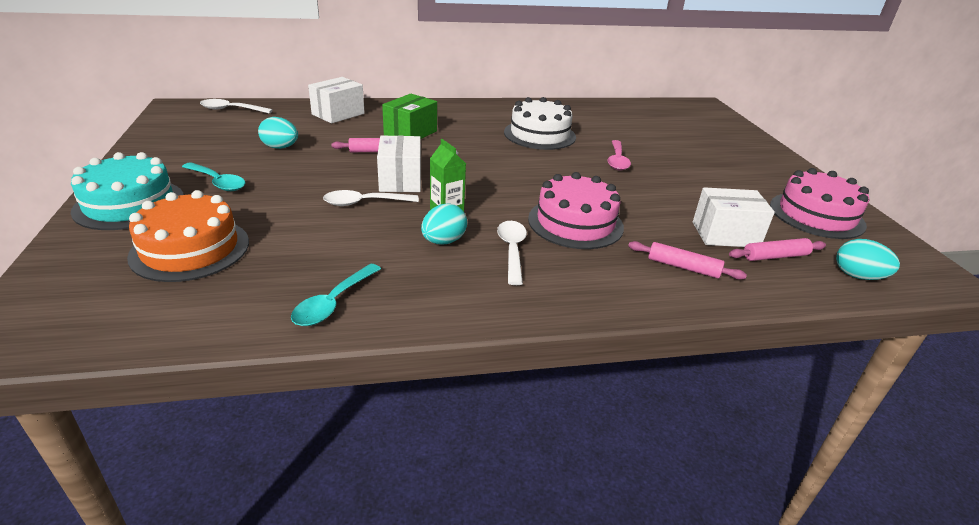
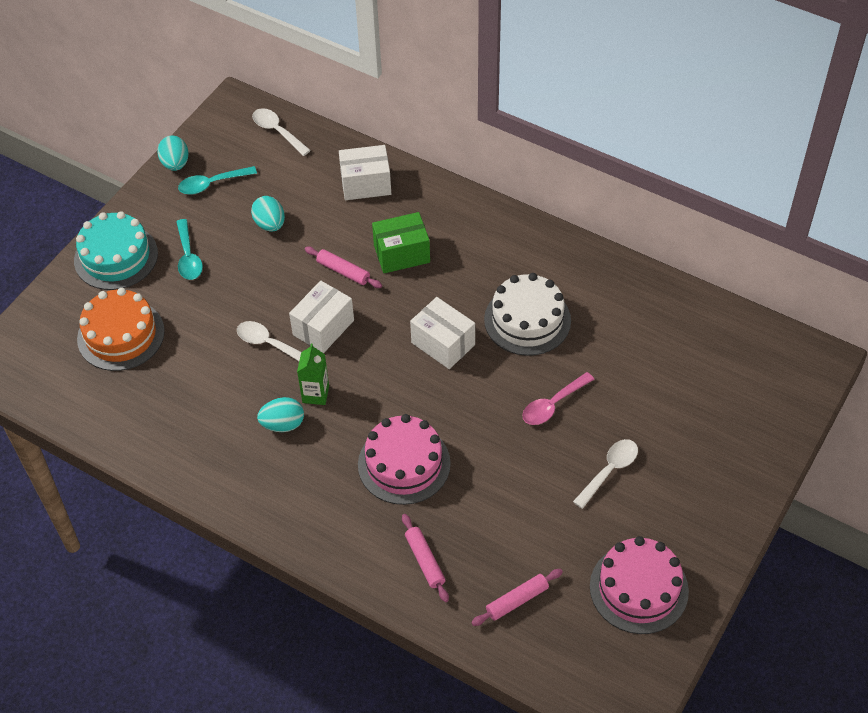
camera: 45 degrees right, 20 degrees up
turquoise spoon [291,263,381,326] -> turquoise spoon moved to [178,166,257,194]
white spoon [497,221,527,285] -> white spoon moved to [573,439,638,509]
white box [693,187,775,247] -> white box moved to [410,297,475,369]
pink rolling pin [729,238,826,261] -> pink rolling pin turned 60 degrees counterclockwise [471,569,563,626]
turquoise egg [836,239,900,280] -> turquoise egg moved to [157,135,189,171]

